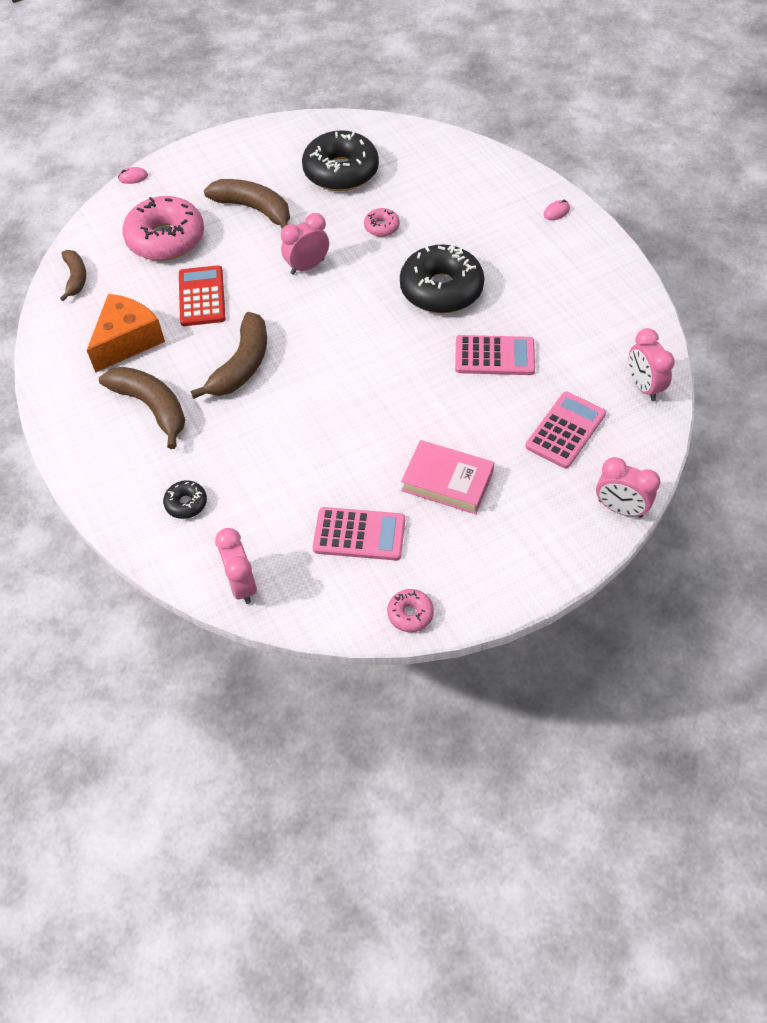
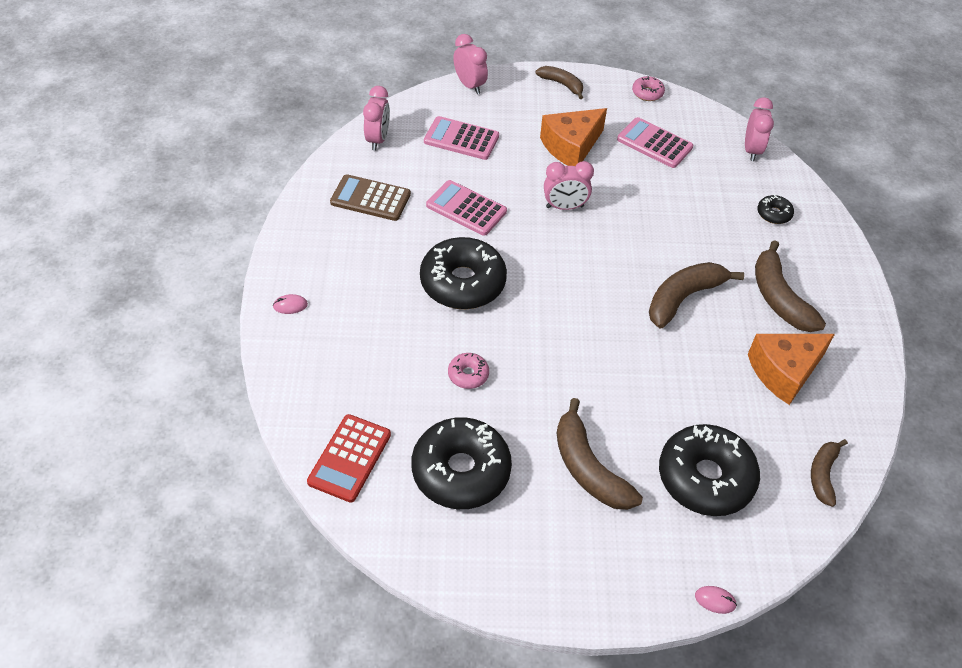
camera: 155 degrees left, 5 degrees down
pink donut [122,196,204,261] -> black donut [659,424,760,516]
red calculator [179,265,226,326] -> red calculator moved to [307,414,391,503]
pink clock [281,213,329,275] -> pink clock moved to [544,161,594,210]
pink book [401,440,494,514] -> orange cheese [540,108,607,166]
pink calculator [525,392,606,468] -> pink calculator turned 45 degrees clockwise [424,116,499,160]
none -> brown calculator [330,174,411,221]
none -> brown banana [535,66,583,99]

